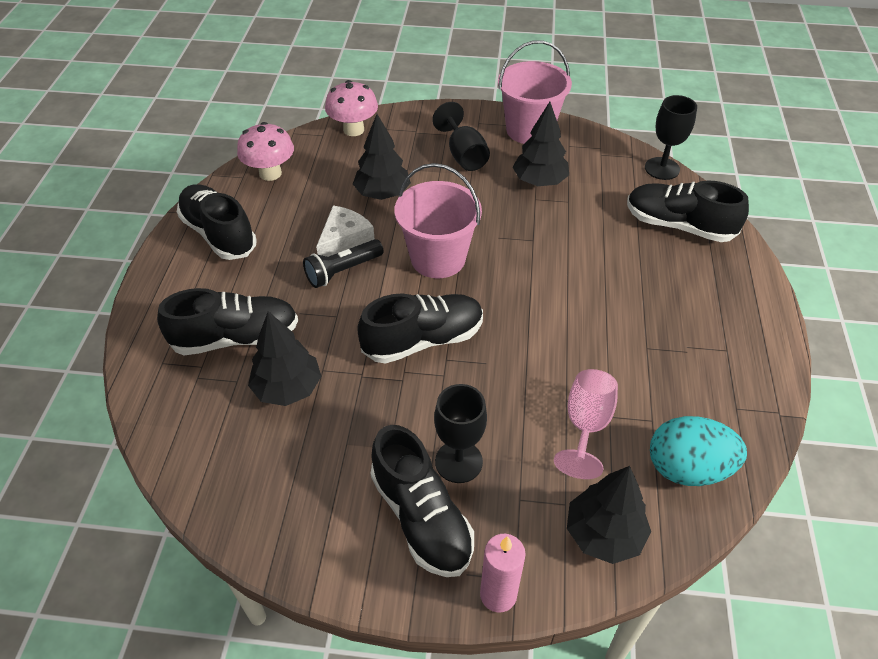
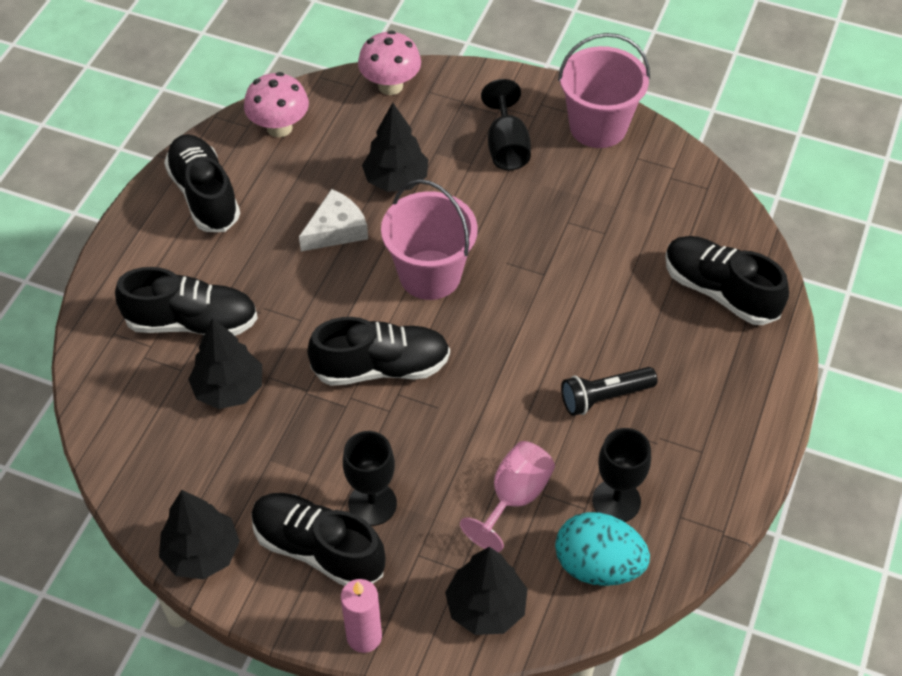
camera: 15 degrees right, 5 degrees up
black flashlight [303,239,384,288] -> black flashlight moved to [561,367,658,416]
black shoe [371,425,474,577] -> black shoe turned 135 degrees clockwise [251,493,386,586]
black tree [513,102,569,186] -> black tree moved to [159,490,240,580]
black goblet [645,95,697,180] -> black goblet moved to [592,428,651,522]

